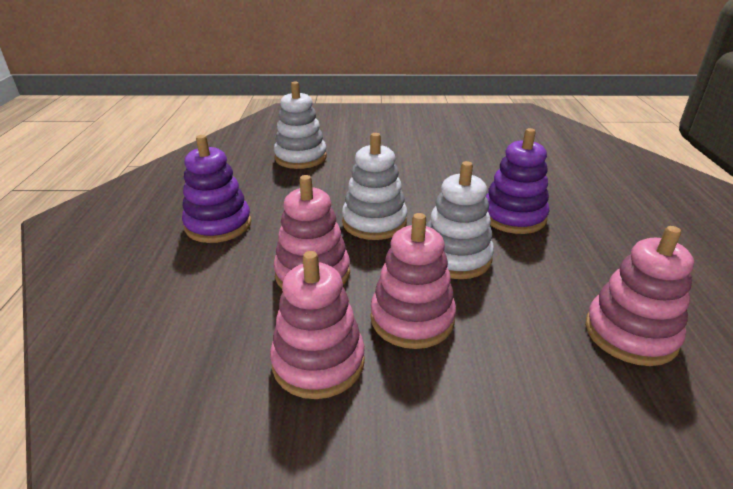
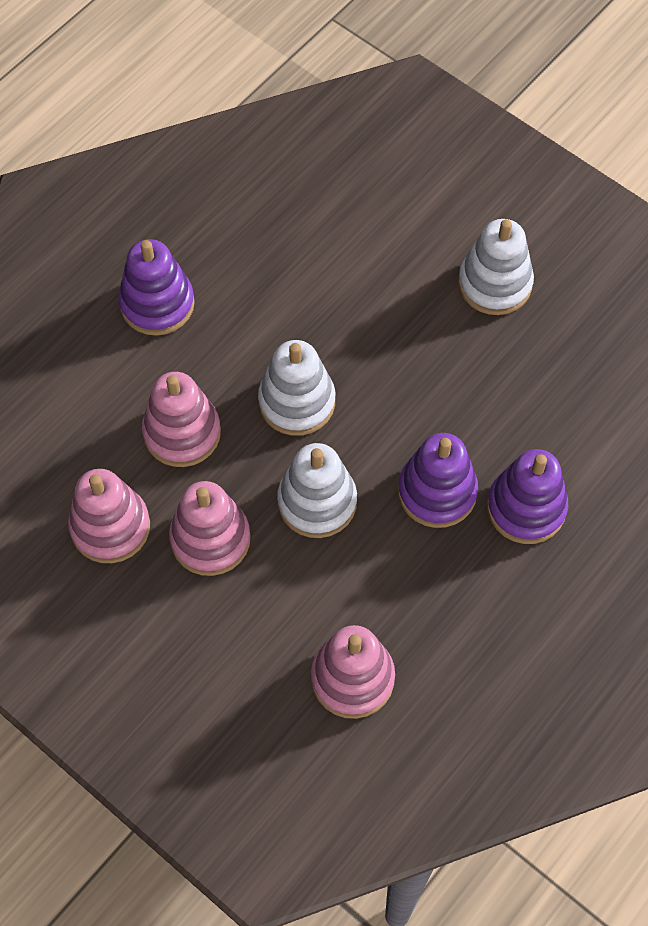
camera: 40 degrees right, 30 degrees up
white stacking toy [274,81,327,169] -> white stacking toy moved to [458,219,534,315]
none -> purple stacking toy [487,449,568,544]

